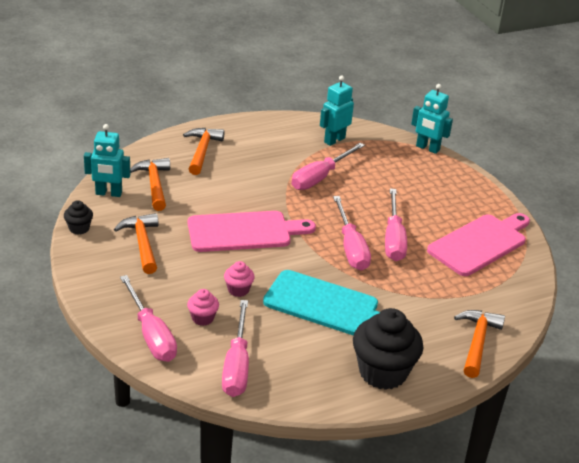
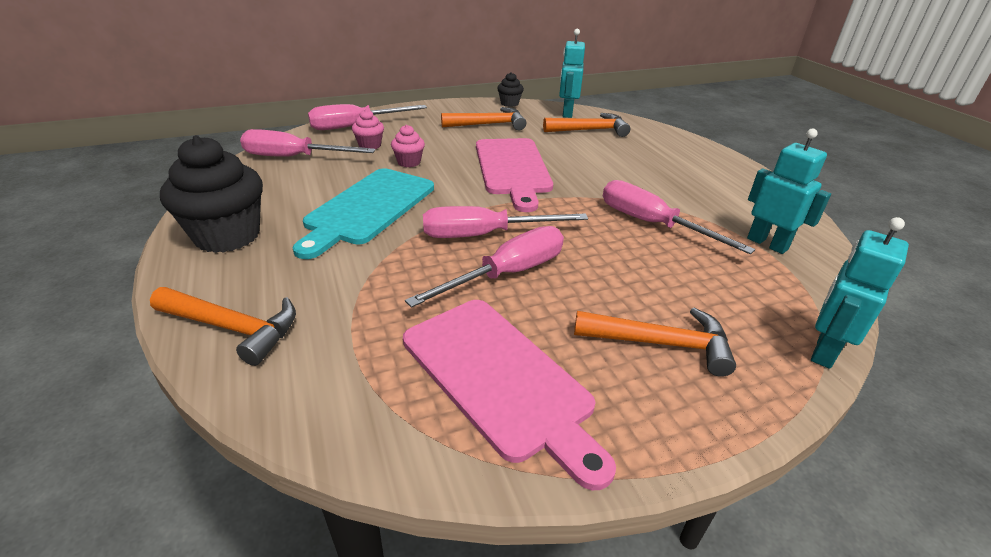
camera: 95 degrees right, 0 degrees up
orange hammer [183,128,225,175] -> orange hammer moved to [574,308,736,377]
pink screwdriver [385,189,407,261] -> pink screwdriver turned 135 degrees clockwise [405,226,564,308]

